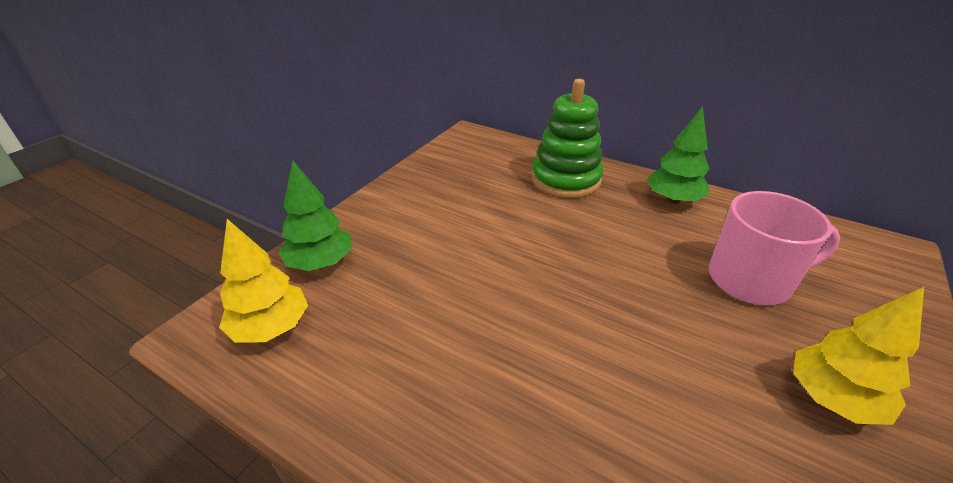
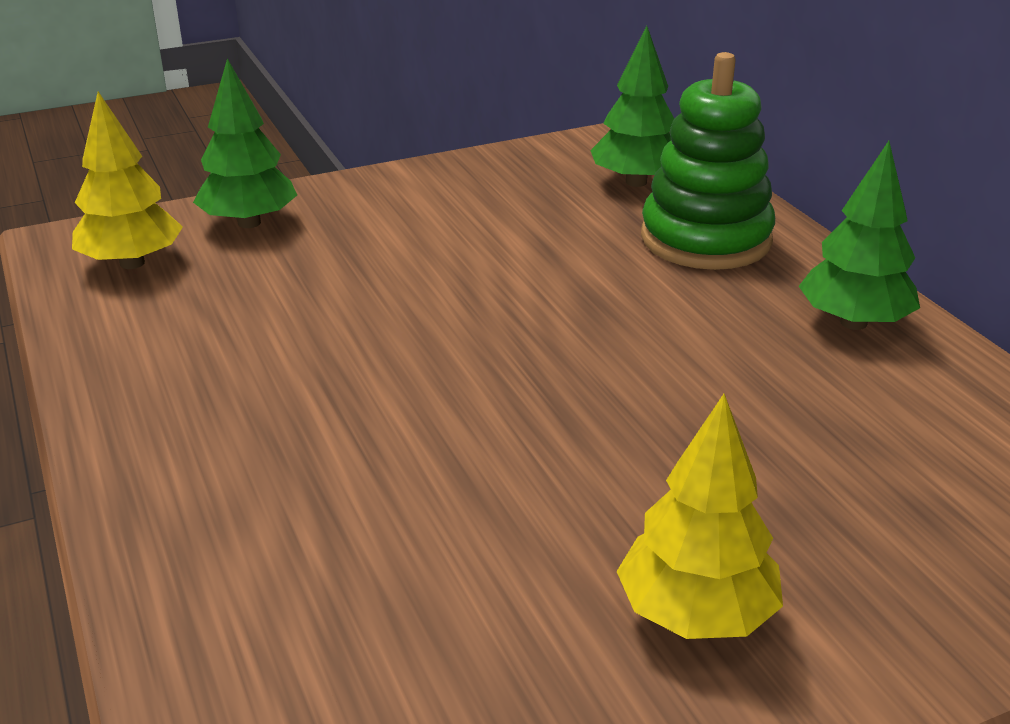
camera: 35 degrees right, 5 degrees down
pink mug [709,191,840,305] -> none
none -> green tree [590,26,674,187]

